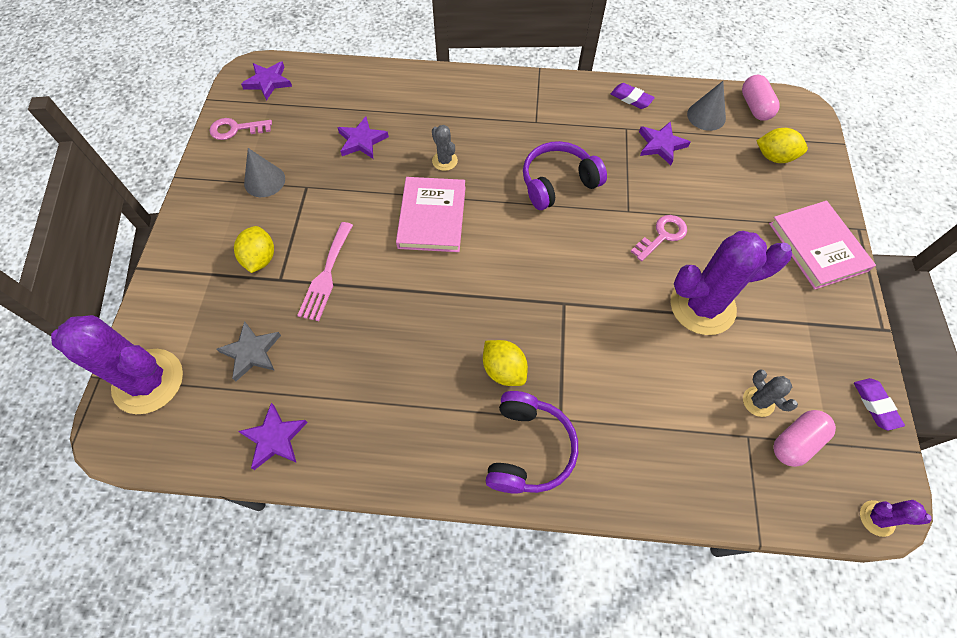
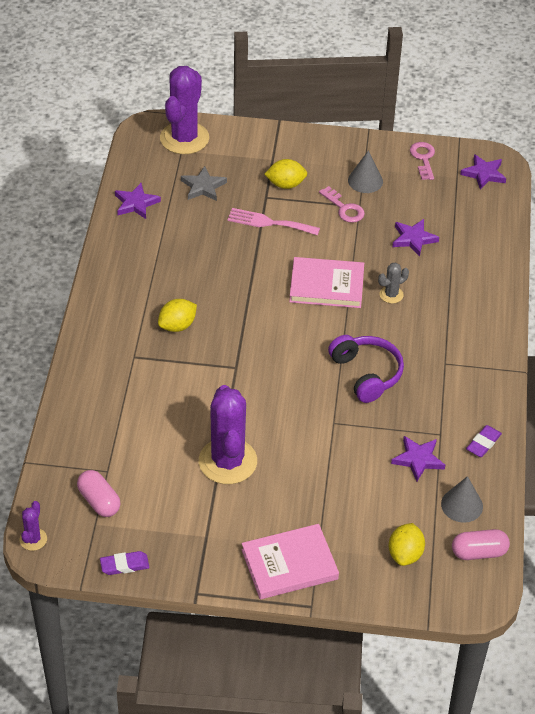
camera: 90 degrees right, 15 degrees down
purple headphones [486,391,578,494] -> none
pink key [631,215,687,261] -> pink key moved to [319,186,365,223]
grey cactus [743,370,798,417] -> none

